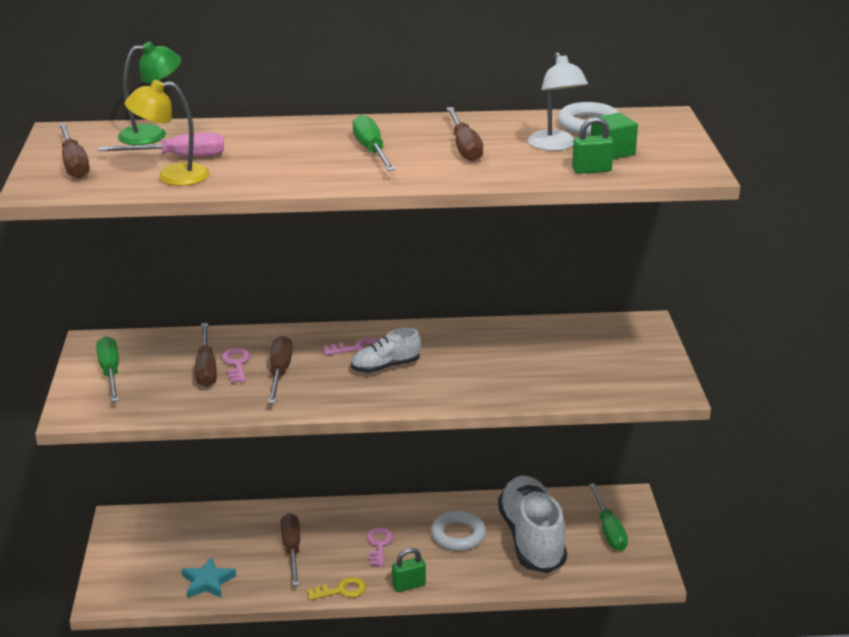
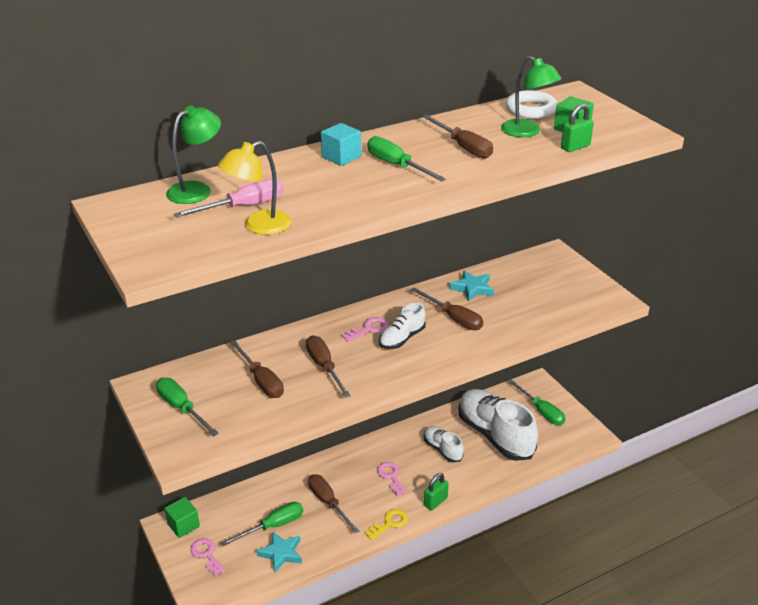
camera: 25 degrees left, 5 degrees up
brown screwdriver [58,123,90,178] -> brown screwdriver moved to [411,287,483,330]
pink key [221,348,251,383] -> pink key moved to [190,538,226,576]
white ring [431,511,486,551] -> white shoe [424,426,464,462]
white lamp [528,52,588,151] -> green lamp [501,56,562,137]
none -> green cube [164,497,200,538]
none -> green screwdriver [221,502,303,546]
none -> turquoise cube [321,123,361,166]
none -> turquoise star [450,270,494,302]

